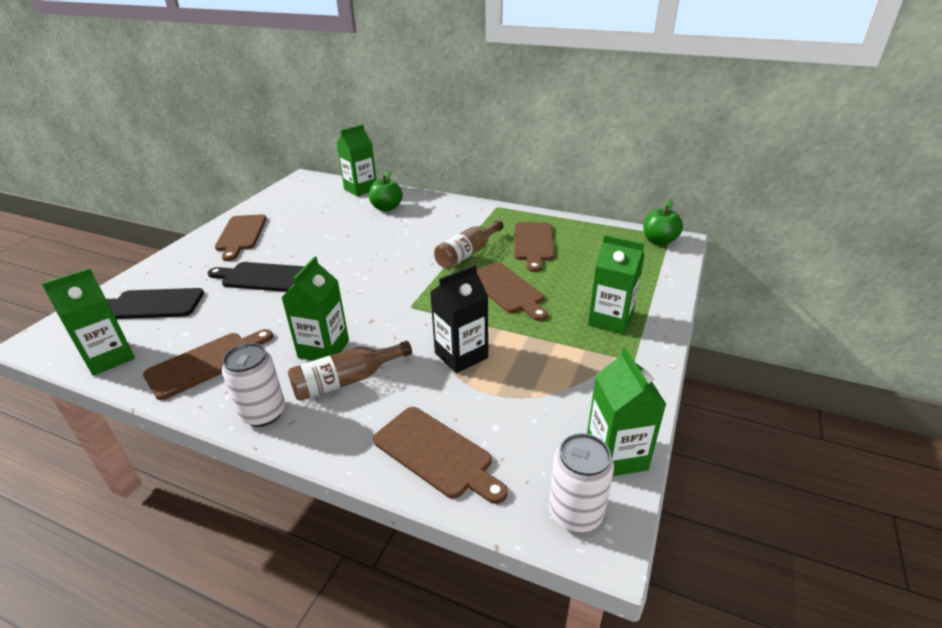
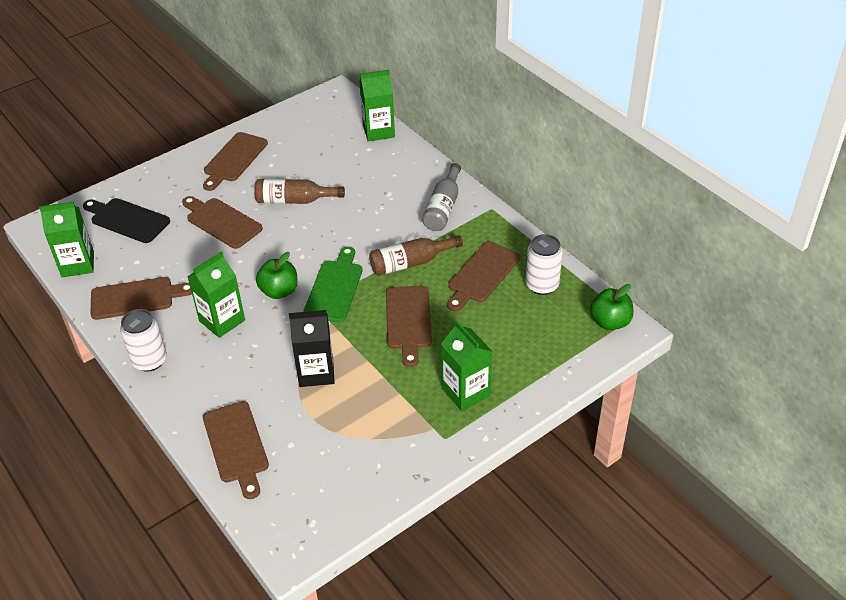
camera: 30 degrees right, 10 degrees up
black cutting board [208,262,304,292] -> brown cutting board [182,196,263,249]
brown bottle [288,341,412,401] -> brown bottle moved to [254,179,345,204]
green apple [369,170,403,211] -> green apple moved to [256,252,298,299]
white can [549,433,614,532] -> white can moved to [525,234,563,295]
green carton [587,347,667,476] -> none
none -> green cutting board [303,247,363,322]
none -> grey bottle [422,163,461,231]

